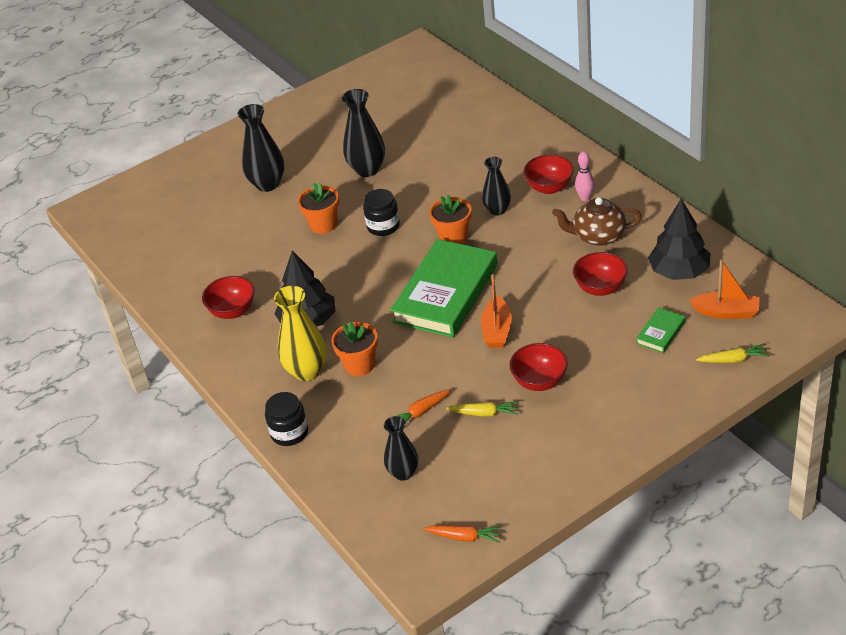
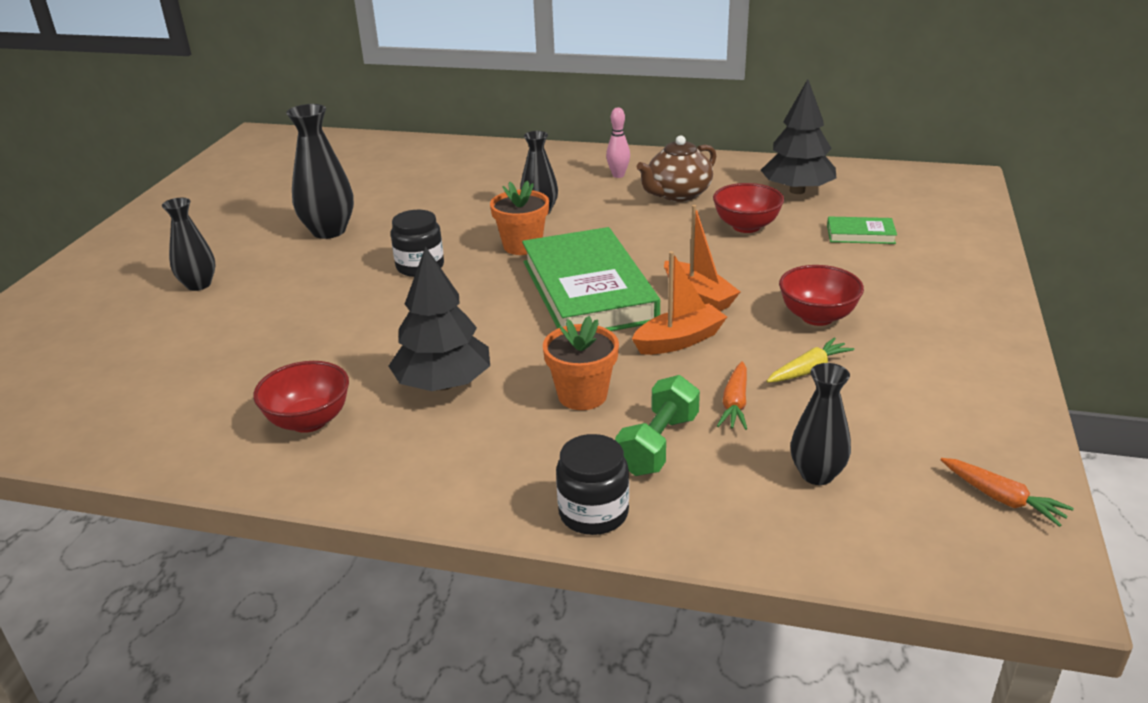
camera: 45 degrees left, 10 degrees down
black vase [238,104,284,192] -> black vase [162,198,215,291], size x0.65
yellow vase [274,286,327,381] -> none
orange flower pot [298,182,339,234] -> none
orange carrot [424,525,502,543] -> orange carrot turned 75 degrees clockwise [940,458,1074,527]
red bowl [524,154,574,194] -> none
green book [636,307,685,353] -> green book turned 75 degrees counterclockwise [827,216,897,244]
orange boat [689,260,760,319] -> orange boat moved to [632,251,727,355]
yellow carrot [696,344,769,363] -> none
none -> green dumbbell [615,375,700,476]

